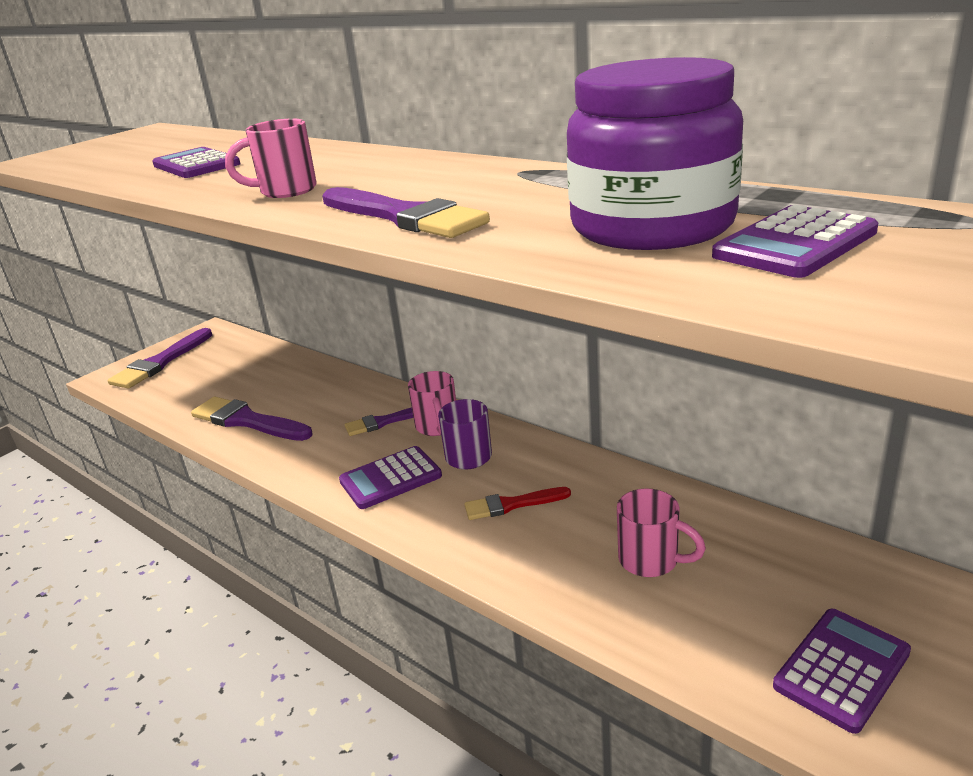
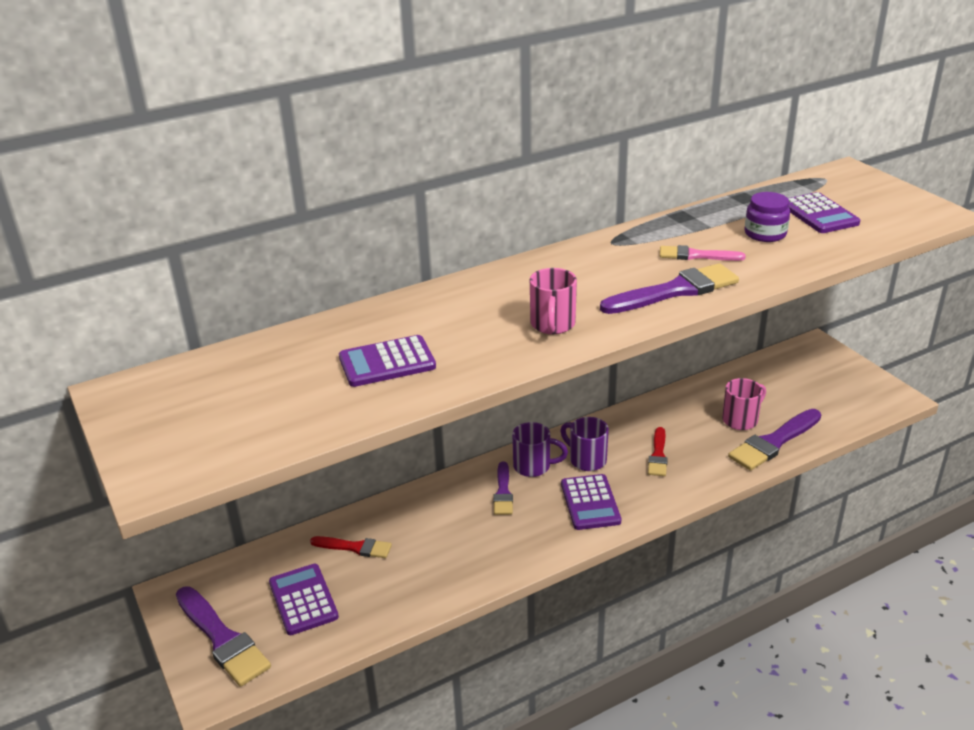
camera: 70 degrees left, 5 degrees up
purple brush [191,397,312,441] -> purple brush moved to [728,409,821,471]
pink mug [408,371,456,436] -> purple mug [512,422,568,477]
purple jar [567,57,743,250] -> purple jar [745,192,790,242], size x0.48
purple calculator [773,609,911,734] -> purple calculator moved to [269,564,339,635]
none -> red brush [310,536,392,558]
none -> pink brush [660,245,746,261]

